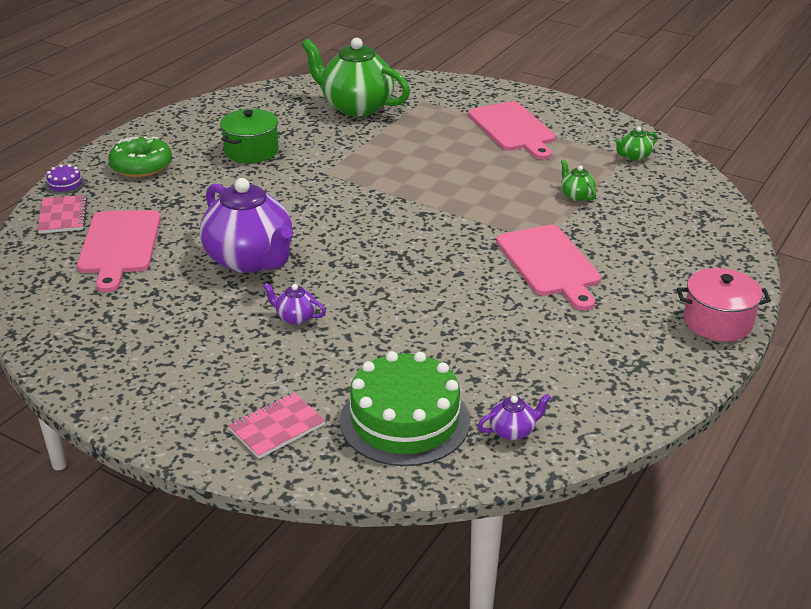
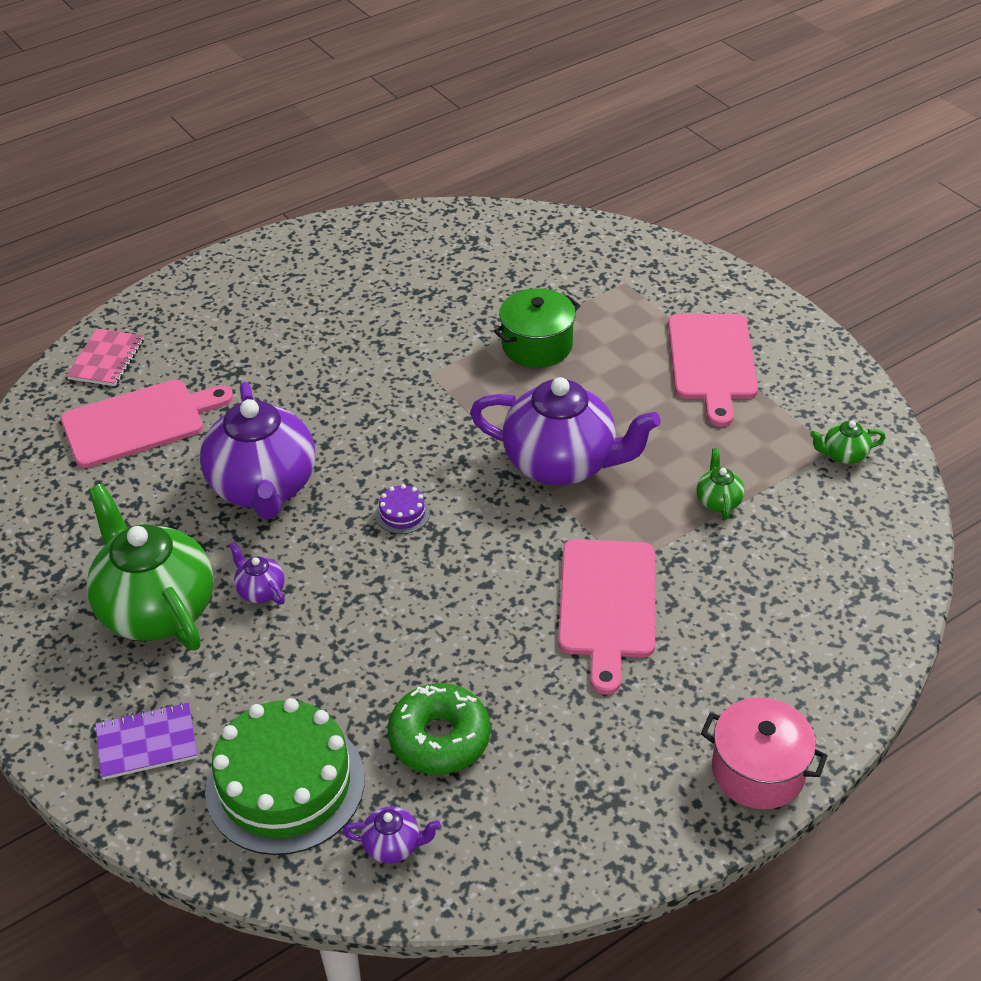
camera: 25 degrees right, 10 degrees up
purple cake [45,164,85,194] -> purple cake moved to [376,484,430,534]
pink cutting board [77,210,161,292] -> pink cutting board turned 135 degrees counterclockwise [61,379,233,468]
green donut [108,136,172,178] -> green donut moved to [388,683,490,775]
green pot [220,109,279,163] -> green pot moved to [494,288,580,368]
pink notebook [228,392,326,459] -> purple notebook [95,702,198,780]
green teapot [302,38,410,116] -> green teapot moved to [87,483,214,650]
none -> purple teapot [470,377,661,485]

